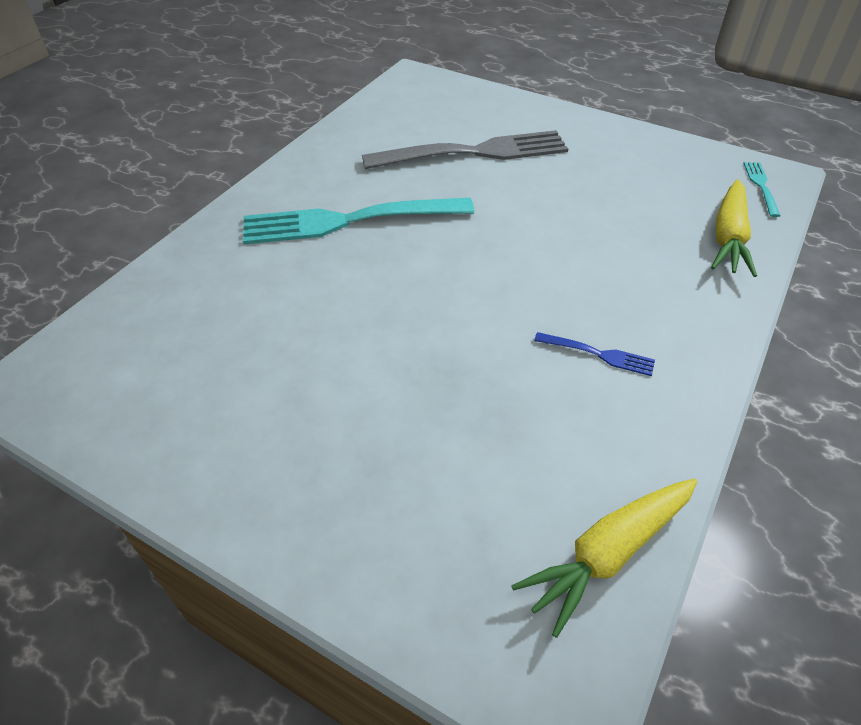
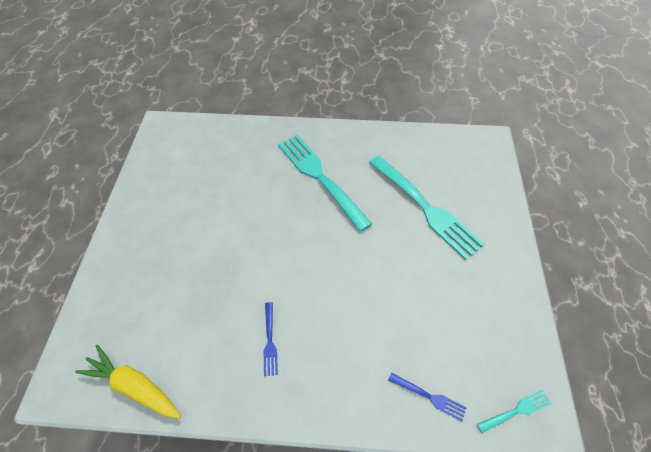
camera: 65 degrees right, 10 degrees up
grey fork [362,130,568,169] -> turquoise fork [369,156,484,260]
yellow carrot [711,179,757,277] -> blue fork [388,373,467,421]

